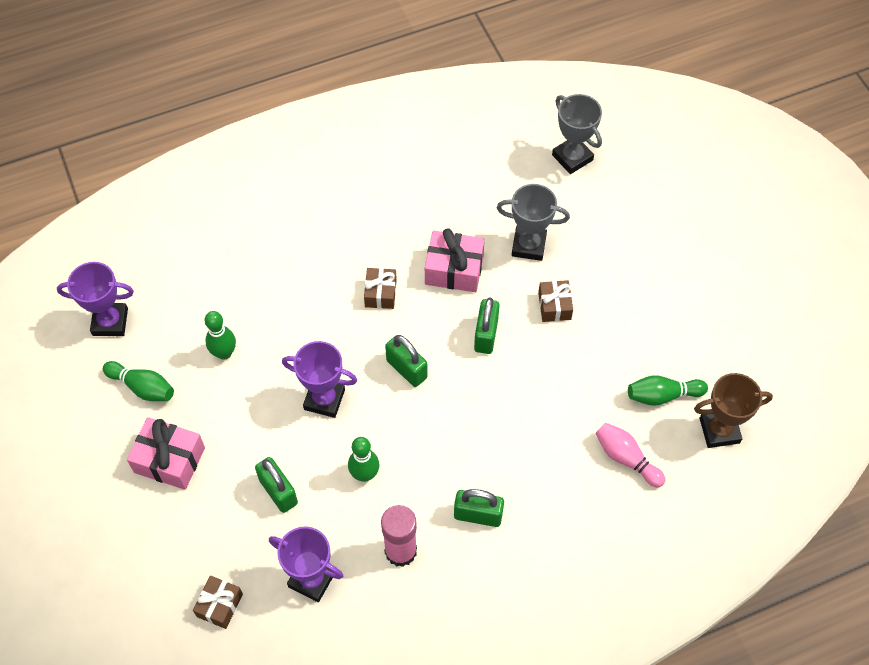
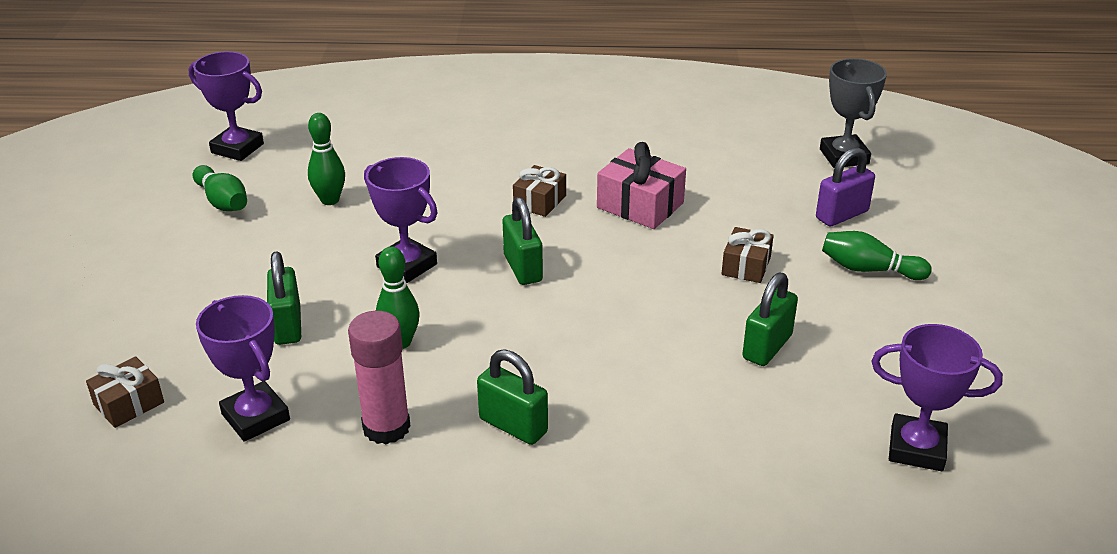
camera: 25 degrees right, 25 degrees down
pink gift [127,417,205,490] -> none
green padlock [474,298,500,354] -> green padlock moved to [742,272,798,366]
grey trophy [497,184,570,261] -> none
pink bowling pin [595,423,665,488] -> none
green bowling pin [628,375,708,406] -> green bowling pin moved to [822,231,932,280]
brown trophy [694,373,773,448] -> purple trophy [871,324,1003,471]
none -> purple padlock [816,147,875,226]

